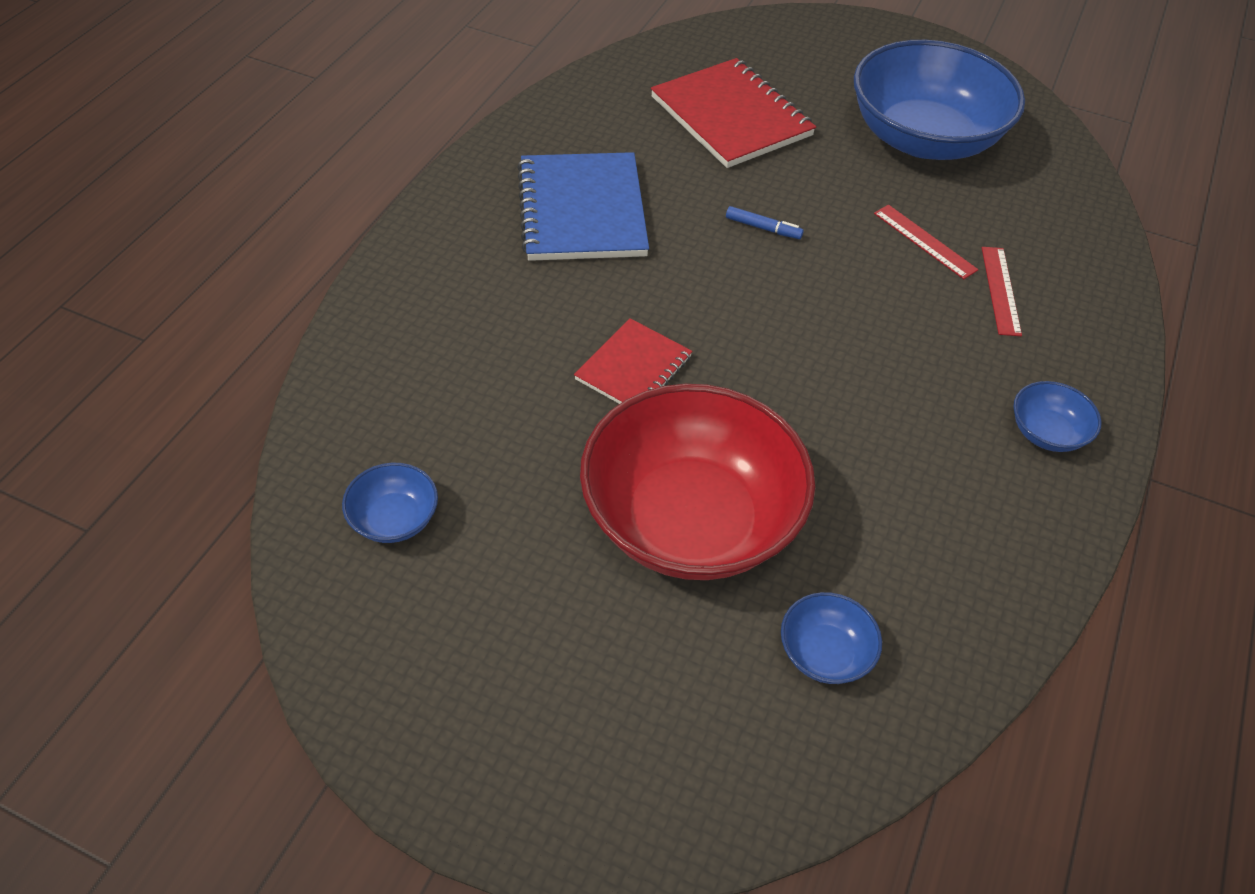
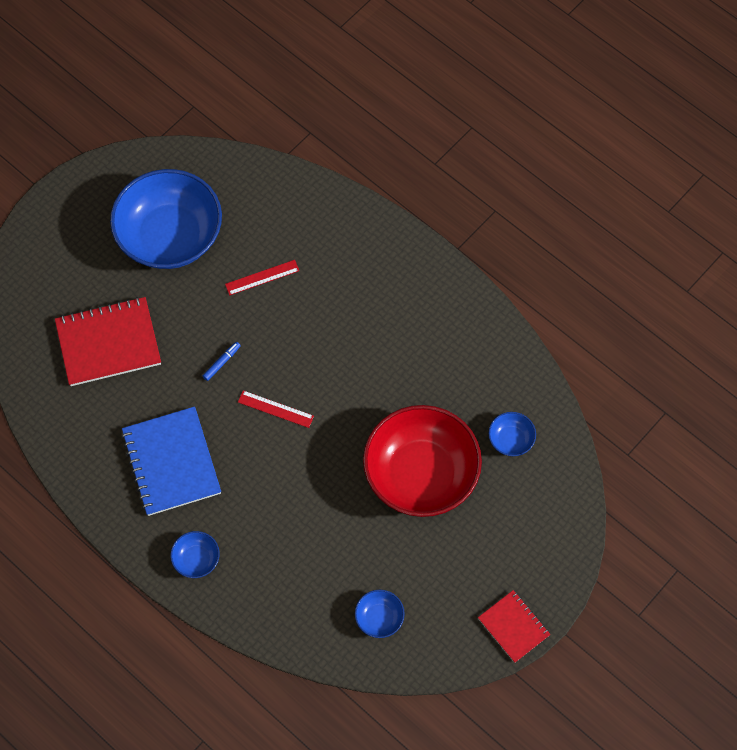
camera: 70 degrees left, 15 degrees up
blue notebook [517,152,649,261] -> blue notebook turned 60 degrees clockwise [121,406,221,516]
red notebook [574,318,692,404] -> red notebook moved to [478,590,551,663]
red ruler [982,247,1022,336] -> red ruler moved to [238,390,314,428]
blue bowl [1013,381,1101,452] -> blue bowl moved to [170,531,220,578]

